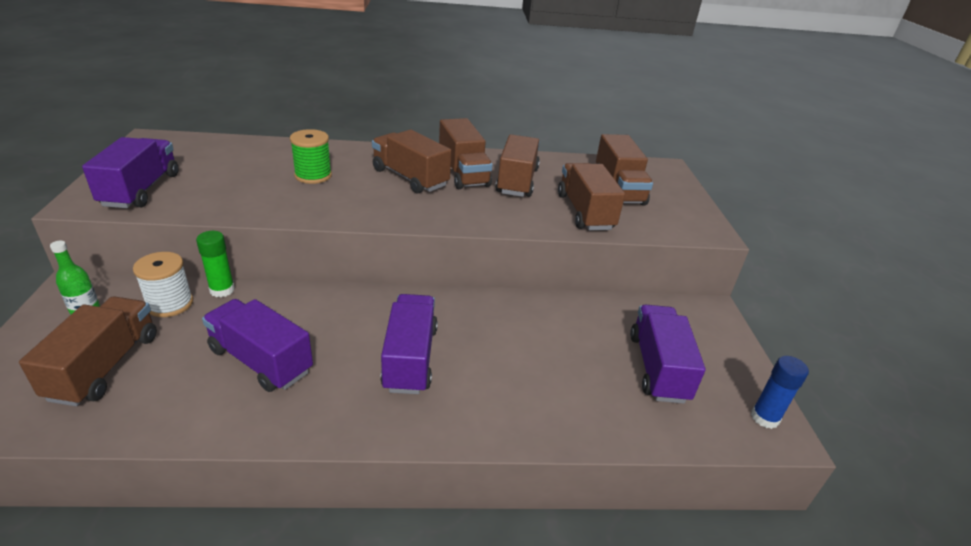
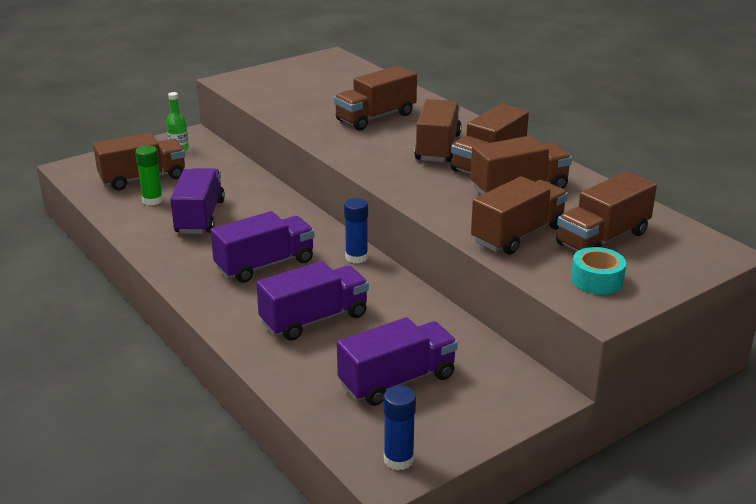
camera: 60 degrees right, 5 degrees down
purple truck [82,137,178,208] -> purple truck moved to [256,261,369,341]
white spool [133,252,193,317] -> none
green glue stick [196,231,235,297] -> green glue stick moved to [135,146,163,205]
green spool [290,129,332,184] -> brown truck [334,66,417,131]
none -> blue glue stick [344,198,368,264]
none -> turquoise tape [571,247,626,295]

